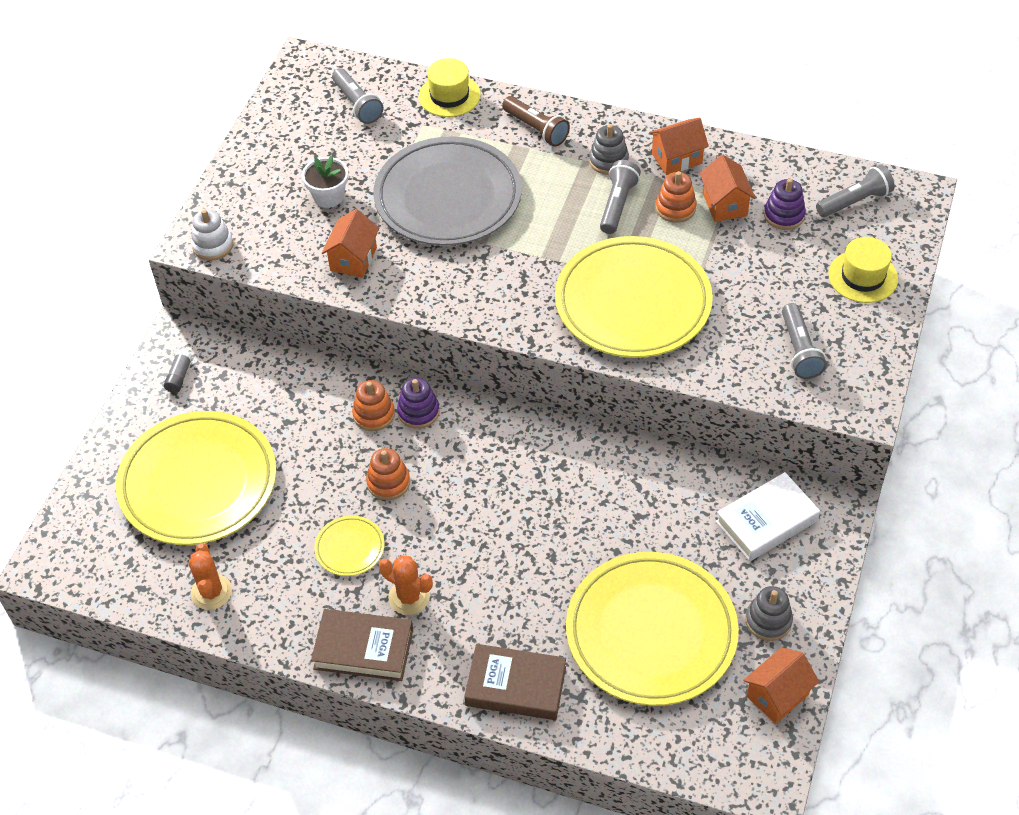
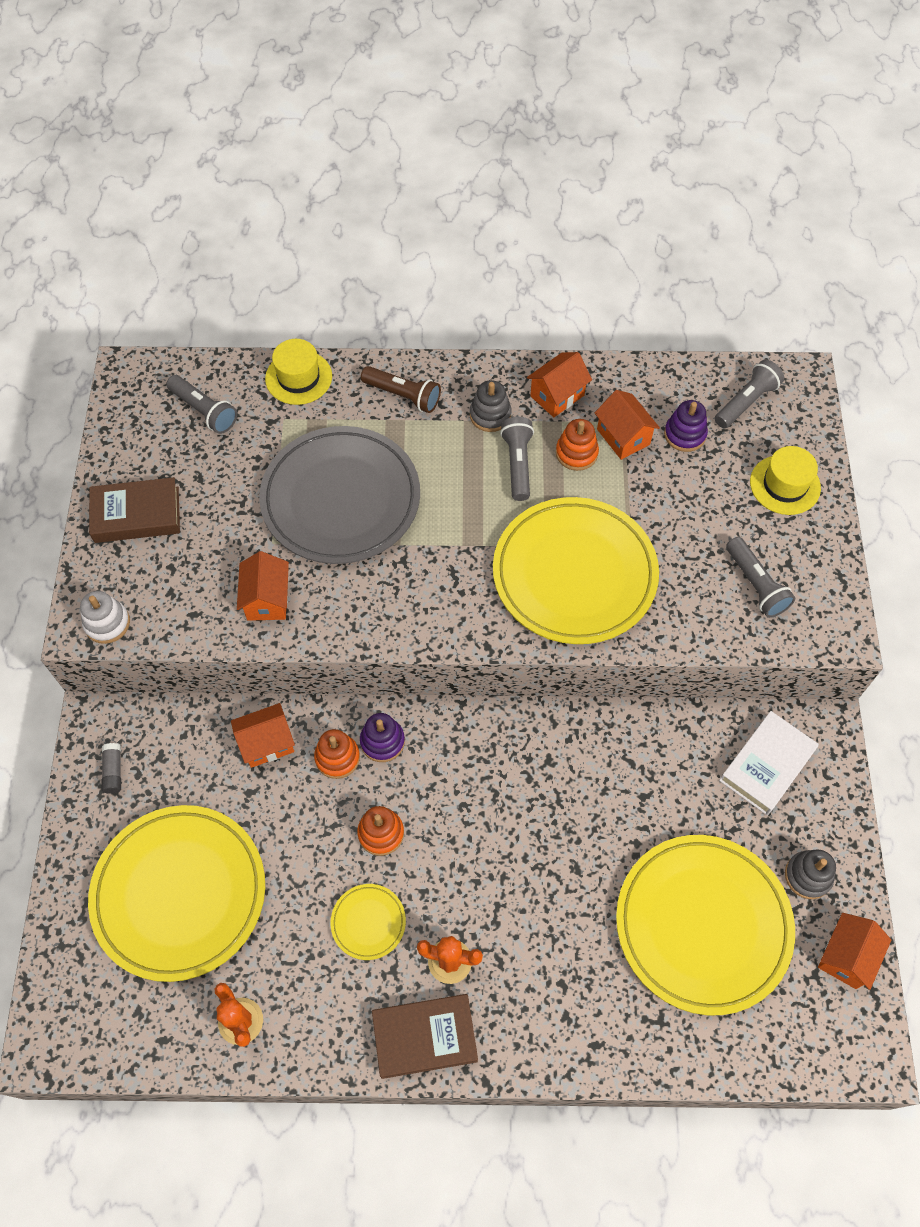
camera: 20 degrees left, 10 degrees up
white flower pot [302,156,348,208] -> none
brown book [464,644,566,720] -> brown book moved to [89,477,180,543]
none -> orange house [231,703,295,768]

